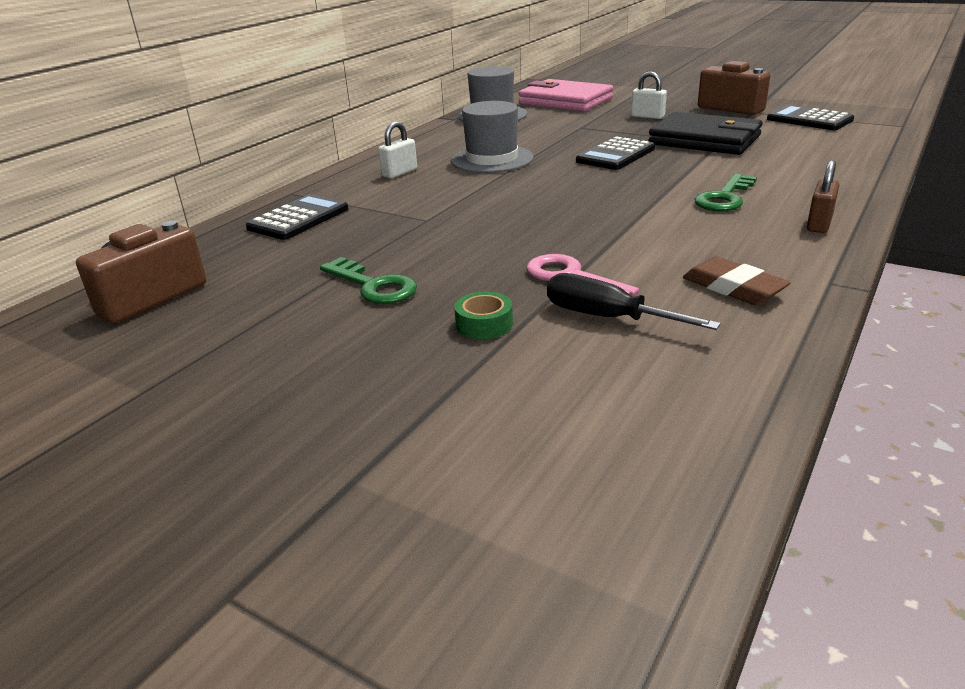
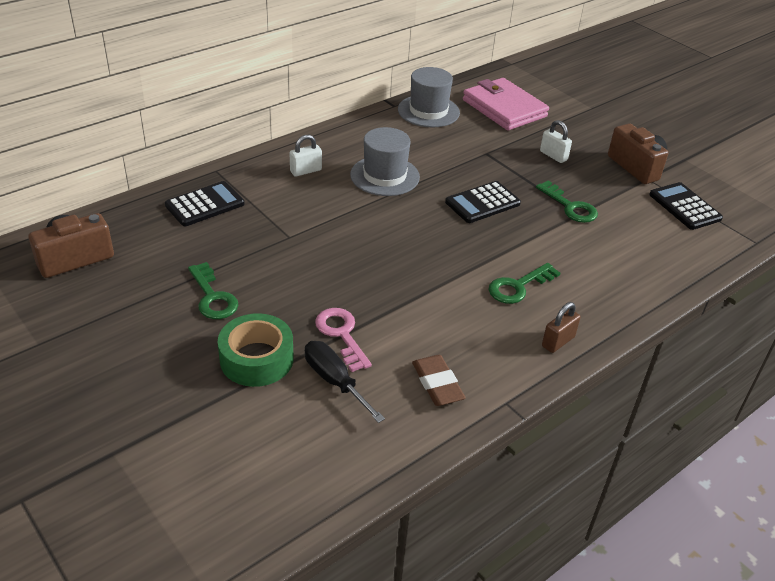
camera: 15 degrees right, 10 degrees up
green tape [454,291,513,339] -> green tape [218,313,294,387], size x1.89
black wallet [648,112,763,155] -> green key [536,180,598,223]

